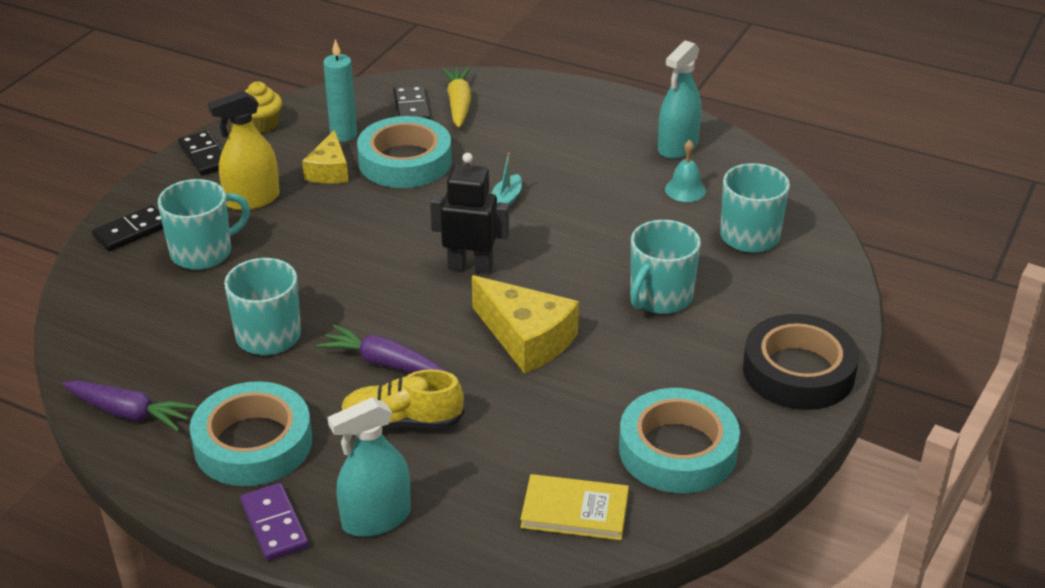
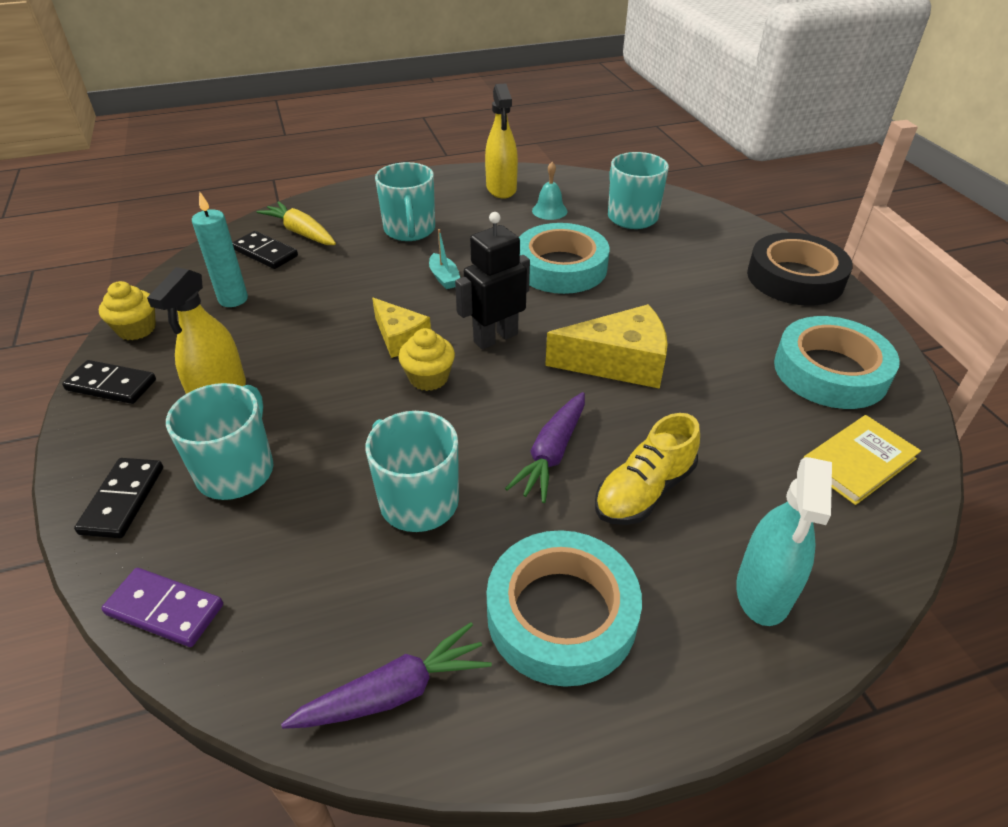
camera: 45 degrees left, 5 degrees up
purple domino [241,483,309,561] -> purple domino moved to [101,568,223,647]
yellow cheese [302,130,349,183] -> yellow cheese moved to [372,298,431,358]
purple carrot [317,325,447,373] -> purple carrot turned 45 degrees counterclockwise [505,392,585,503]
turquoise tape [357,116,452,188] -> turquoise tape moved to [519,223,609,294]
turquoise mug [630,220,701,314] -> turquoise mug moved to [375,162,435,241]
turquoise spray bottle [658,40,702,159] -> yellow spray bottle [485,83,518,199]
none -> yellow cupcake [398,328,455,391]

